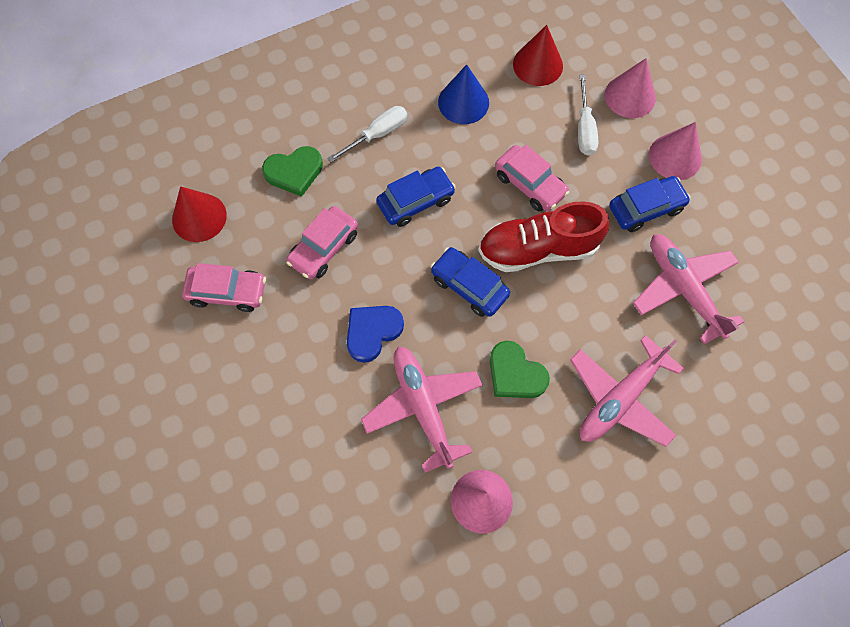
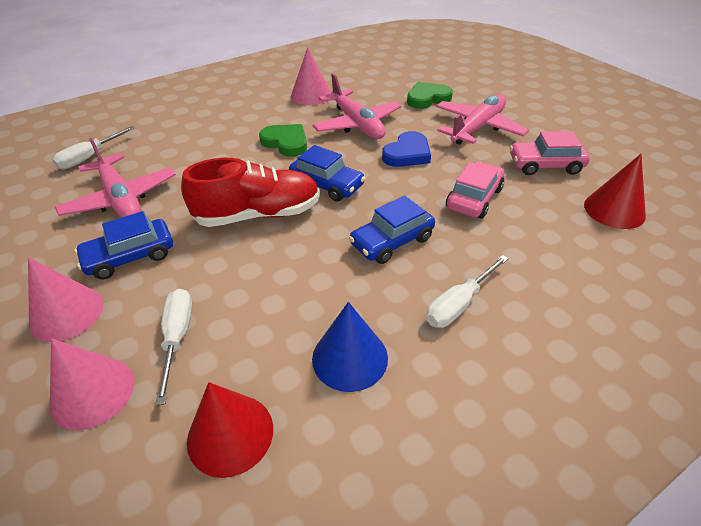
camera: 175 degrees right, 25 degrees down
green heart [262,146,323,197] -> green heart moved to [407,82,453,109]
pink car [495,145,569,212] -> none
pink plane [570,335,684,447] -> pink plane moved to [436,94,529,145]
none -> white screwdriver [52,126,135,169]

